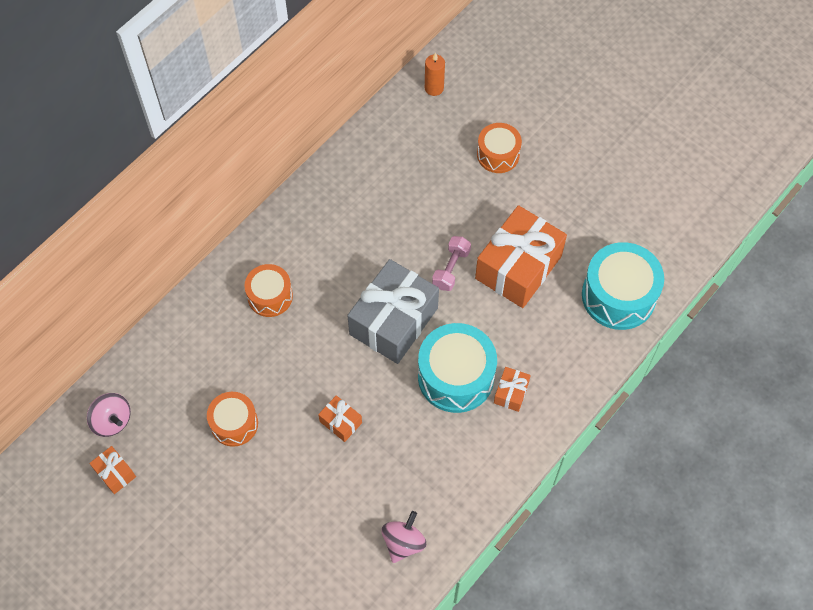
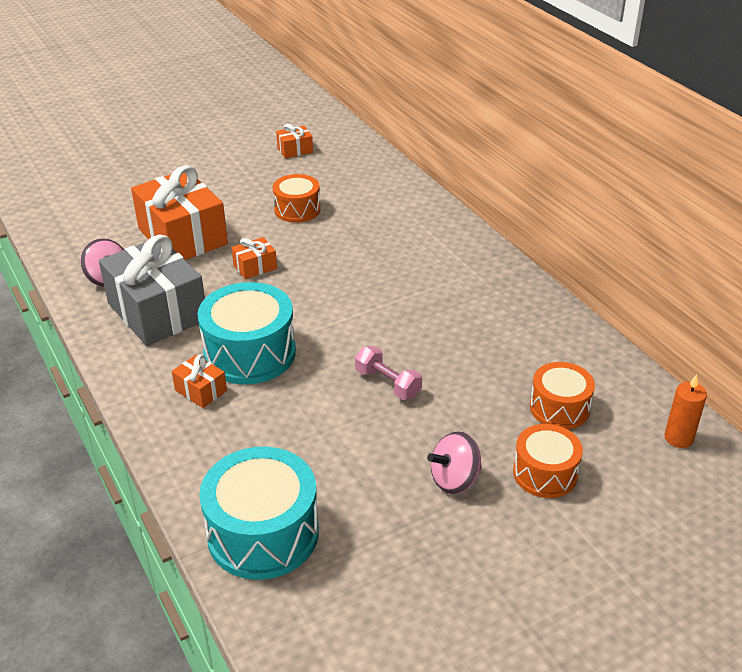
camera: 110 degrees right, 25 degrees down
pink spinning top [87,393,131,437] -> pink spinning top moved to [427,431,482,494]
orange drum [244,264,293,317] -> orange drum moved to [530,362,595,429]
grey gift [347,259,439,364] -> grey gift moved to [99,234,205,346]
orange gift [475,205,567,308] -> orange gift moved to [131,165,228,260]

